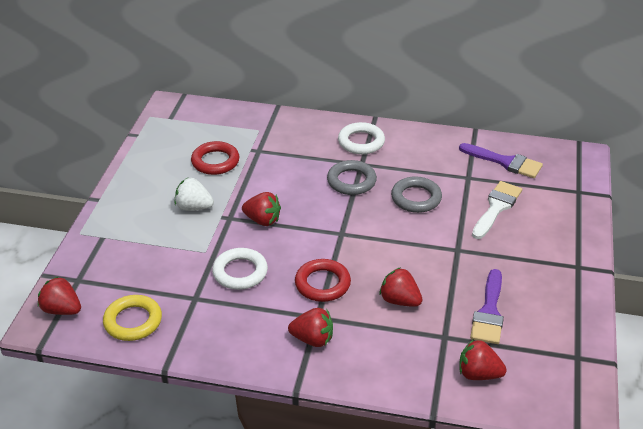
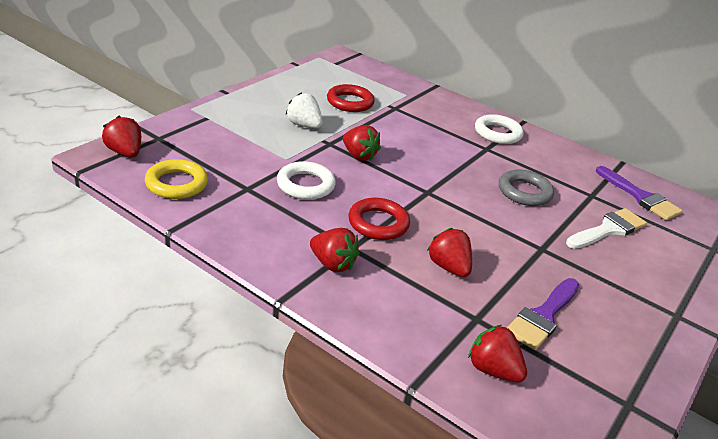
camera: 20 degrees right, 5 degrees down
grey ring [327,160,377,195] -> none

